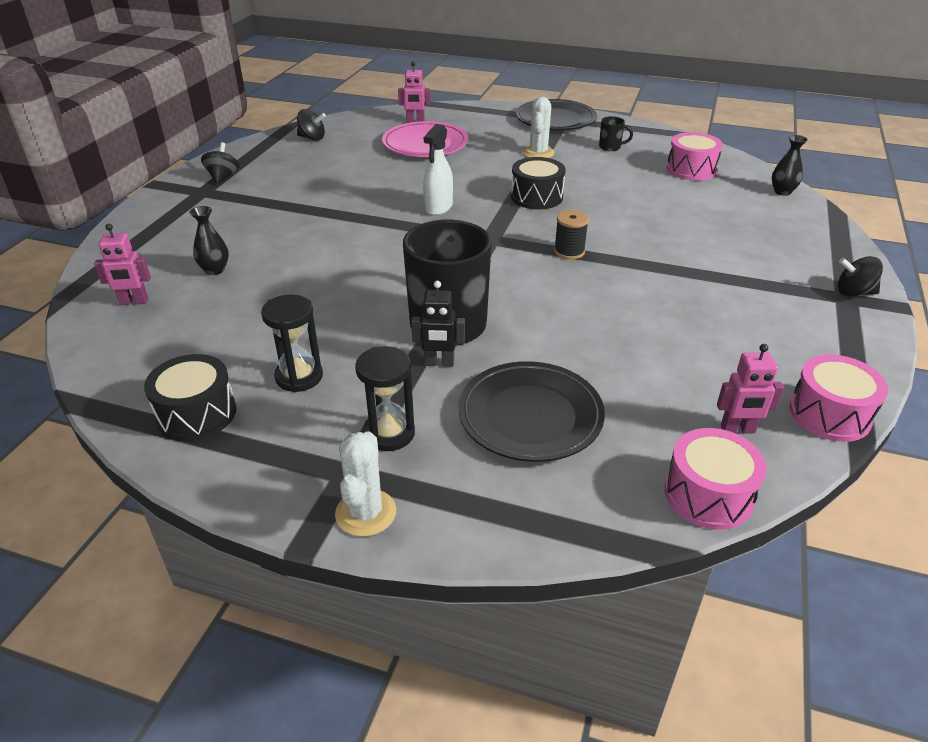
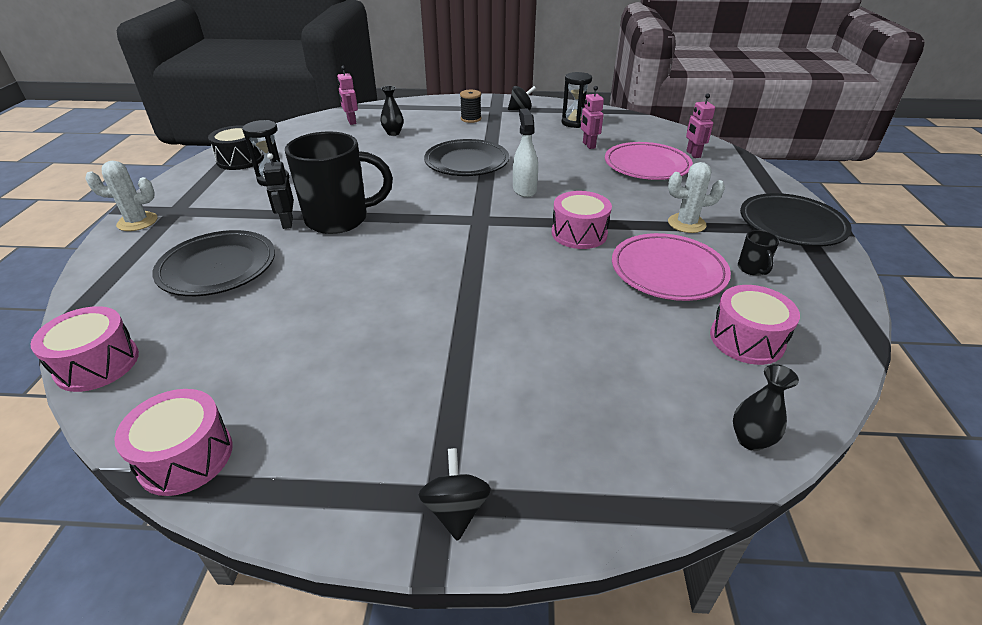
camera: 75 degrees right, 0 degrees up
black spinning top [297,109,326,141] -> none
black hourglass [355,346,415,451] -> black hourglass moved to [562,72,592,128]
white spray bottle [423,124,453,216] -> white spray bottle turned 75 degrees clockwise [513,109,538,197]
black drum [511,157,566,210] -> pink drum [552,191,612,249]
black spool [554,210,589,260] -> black spool moved to [460,90,481,123]
pink robot [717,344,784,433] -> pink robot moved to [581,86,604,149]
none -> black plate [424,139,509,176]
none -> pink plate [612,233,731,301]

